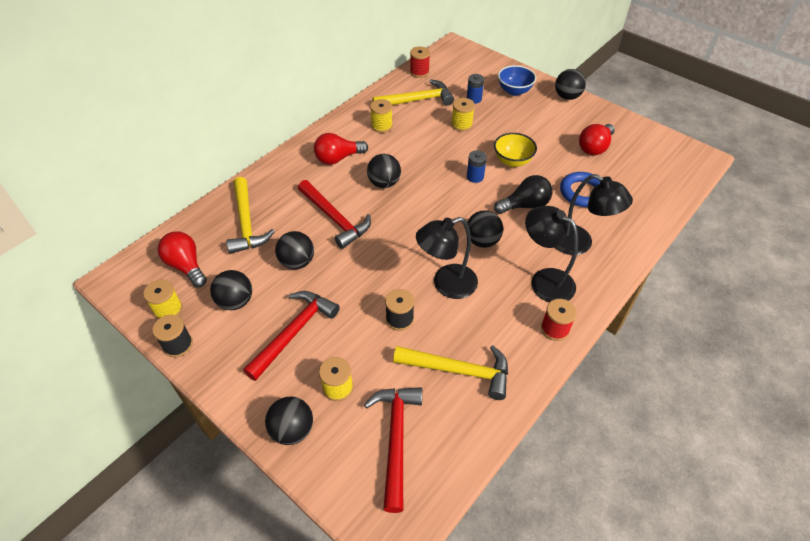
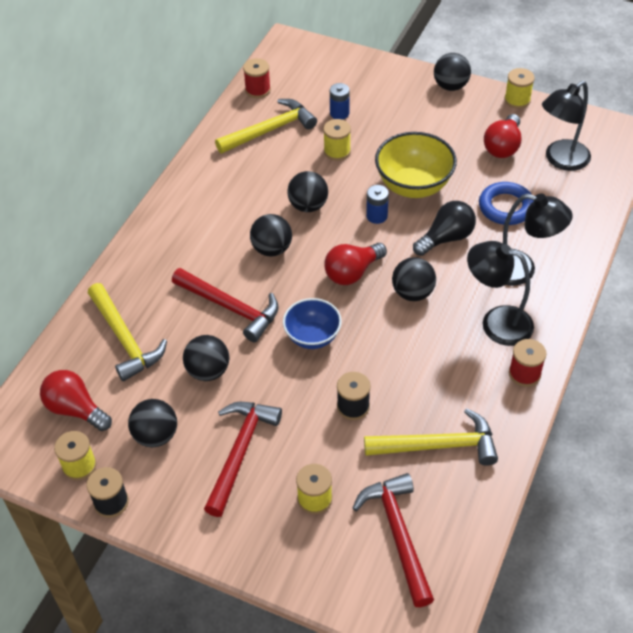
camera: 15 degrees left, 0 degrees up
black ball [265,397,313,445] -> black ball moved to [287,171,328,212]
red light bulb [314,133,368,165] -> red light bulb moved to [324,243,387,285]
yellow spool [370,99,393,133] -> yellow spool moved to [504,68,535,109]
black lamp [416,217,478,299] -> black lamp moved to [542,81,591,171]
yellow bowl [494,133,537,167] -> yellow bowl [375,132,457,198], size x1.54
blue bowl [498,65,536,96] -> blue bowl moved to [283,298,342,349]

